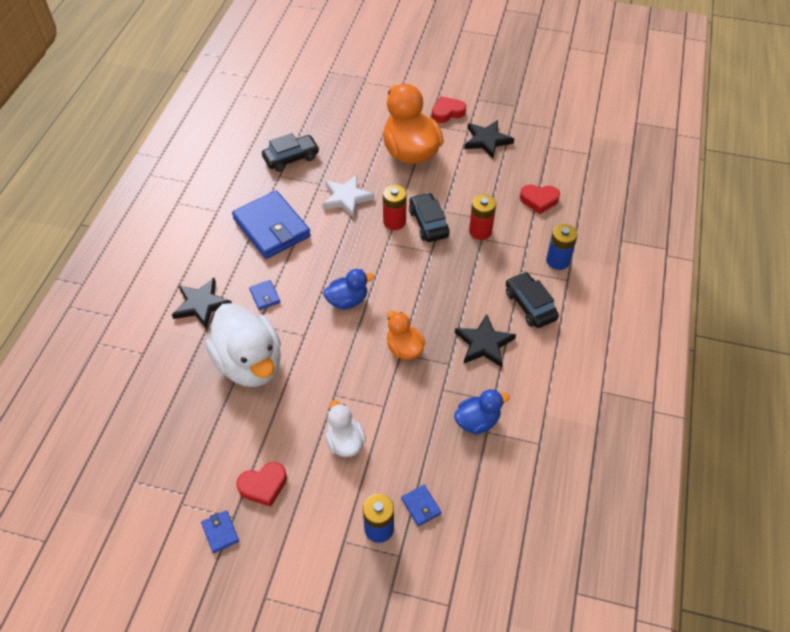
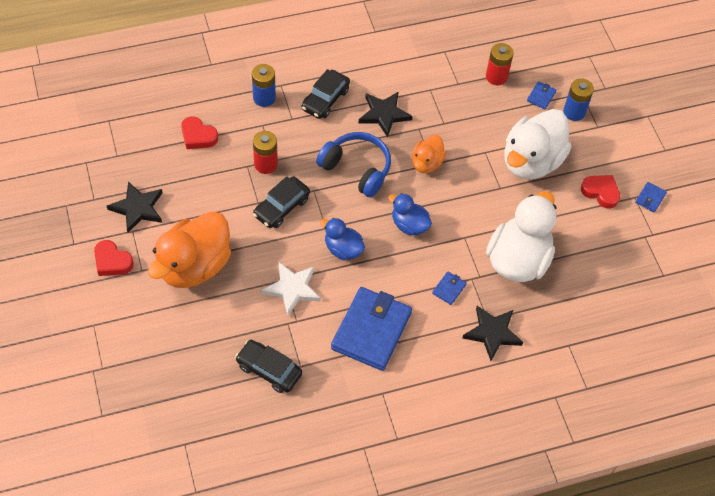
camera: 125 degrees left, 5 degrees up
white duck [325,400,366,457] -> white duck [504,109,572,179], size x1.91
red battery [383,185,407,230] -> red battery moved to [486,43,514,85]
blue duck [454,389,510,435] -> blue duck moved to [320,218,365,260]
red heart [520,185,560,214] -> red heart turned 150 degrees clockwise [181,117,218,149]
none -> blue headphones [316,132,391,197]

